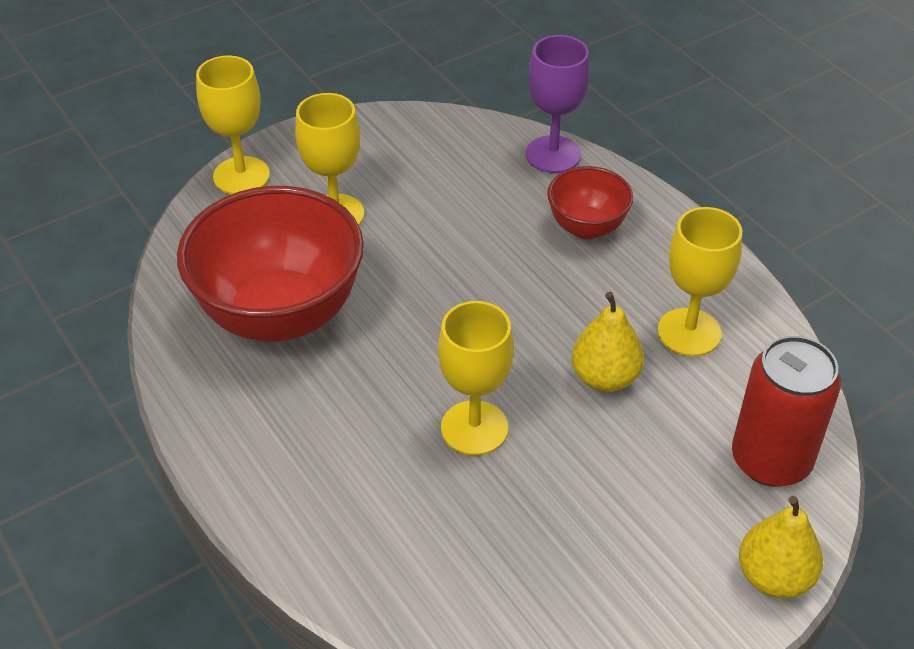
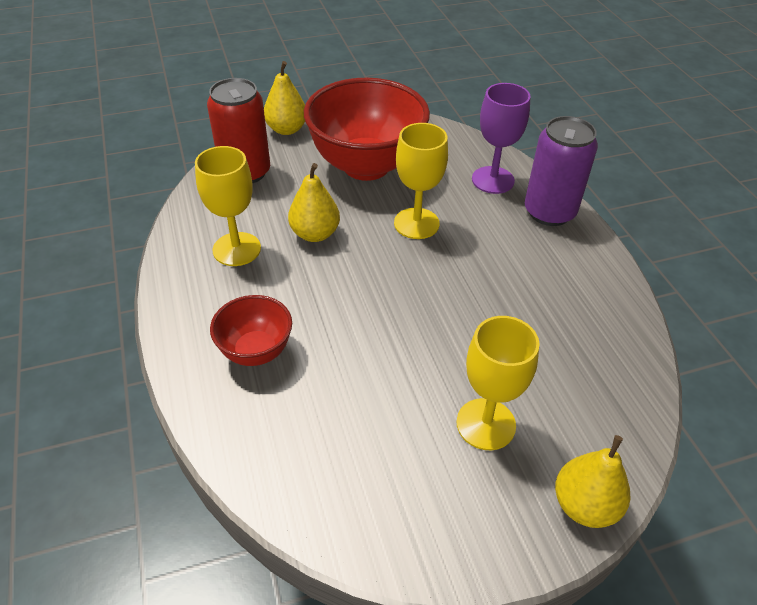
camera: 165 degrees left, 0 degrees up
red bowl [177,186,364,342] -> red bowl moved to [304,78,430,181]
yellow goblet [196,56,270,194] -> yellow pear [555,435,630,528]
purple goblet [526,35,590,173] -> purple goblet moved to [472,83,531,194]
none -> purple can [525,116,598,226]

